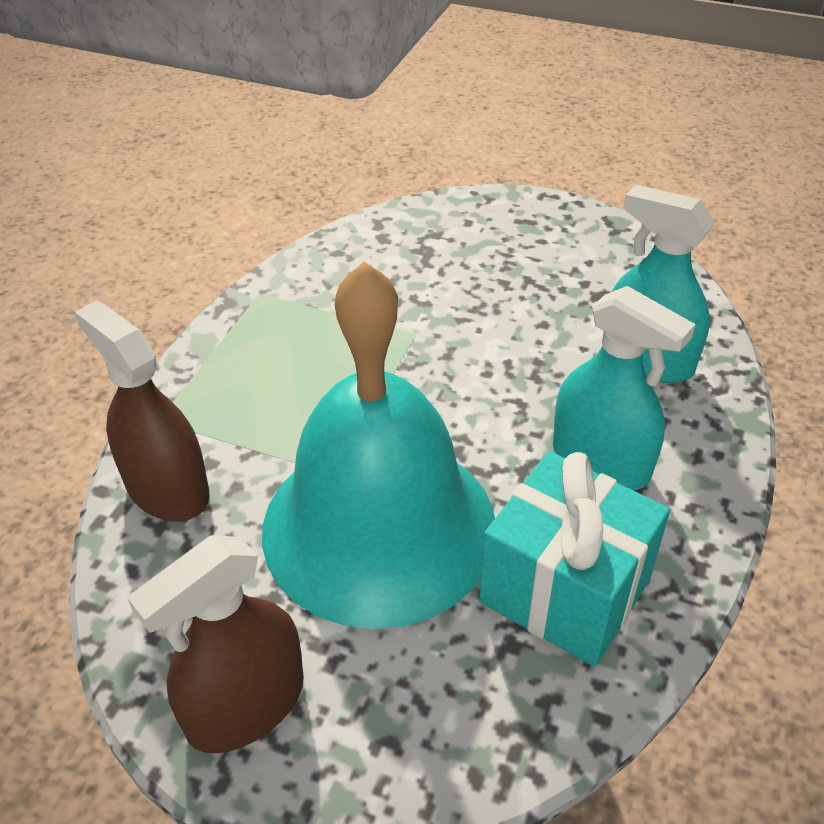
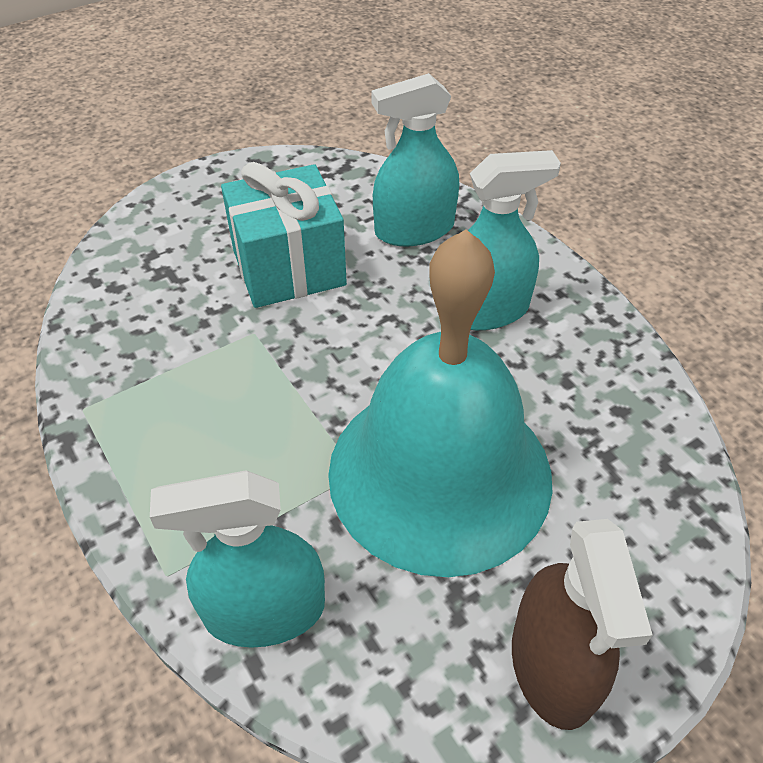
camera: 55 degrees left, 5 degrees up
brown spray bottle [75,300,210,521] -> turquoise spray bottle [150,470,325,648]
turquoise gift [479,451,670,667] -> turquoise gift moved to [221,162,347,308]

